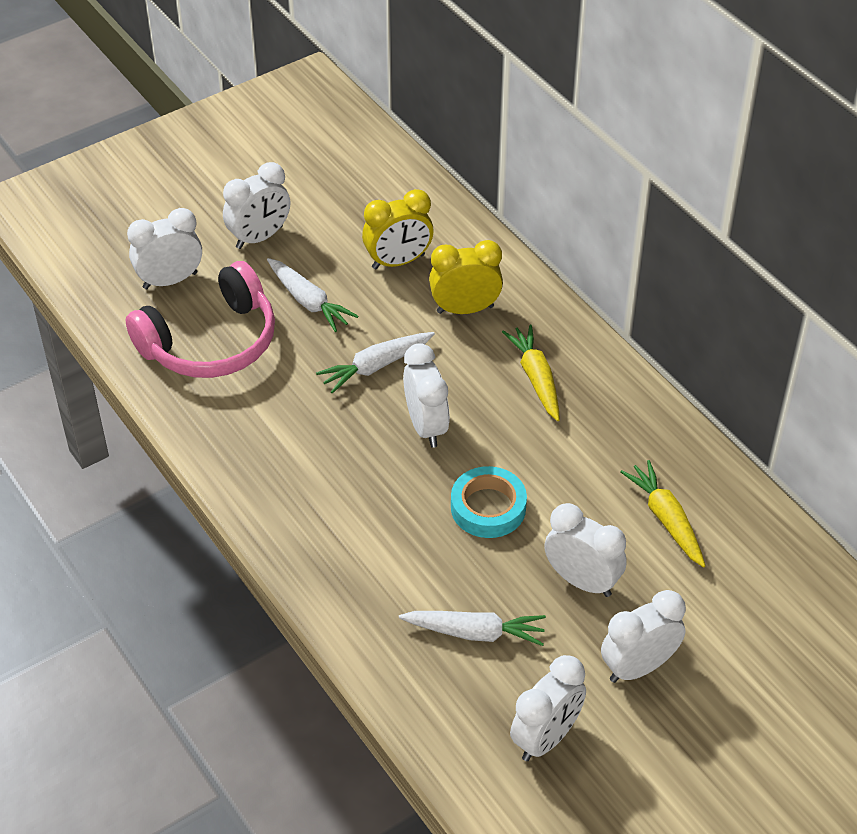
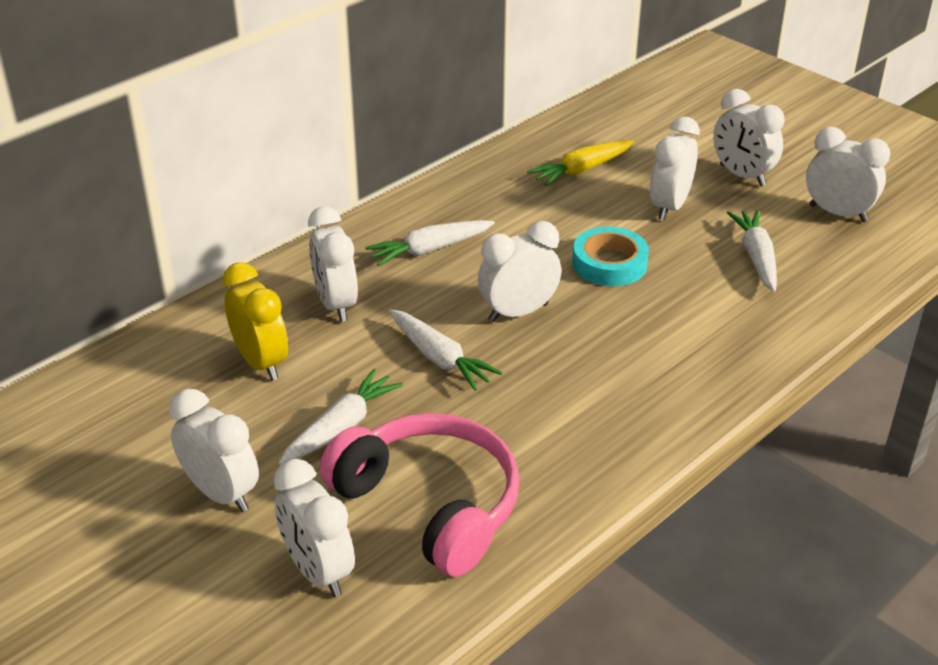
camera: 100 degrees left, 10 degrees down
yellow clock [429,240,503,314] -> white clock [308,207,358,322]
yellow carrot [502,325,560,421] -> white carrot [365,220,495,266]

